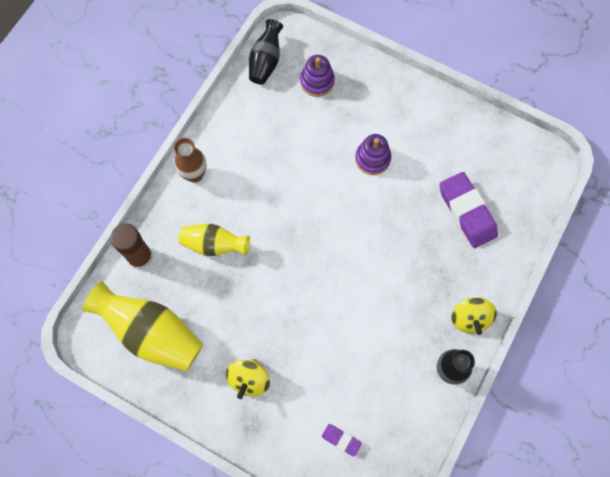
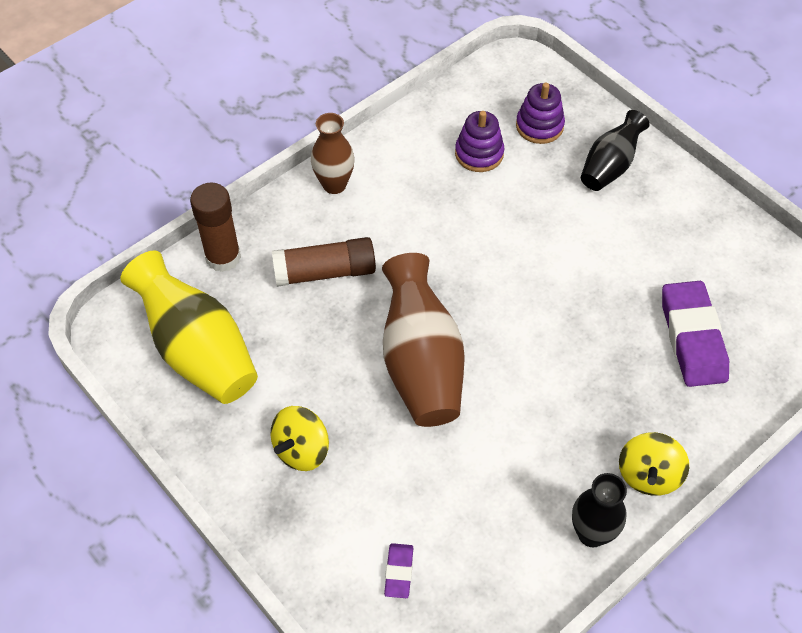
camera: 20 degrees right, 15 degrees down
yellow vase [179,224,250,256] -> brown glue stick [272,237,376,287]
black vase [249,19,283,85] -> black vase moved to [581,110,650,191]
purple eraser [322,424,362,456] -> purple eraser turned 45 degrees clockwise [384,543,413,598]
purple stacking toy [355,134,391,175] -> purple stacking toy moved to [455,111,504,172]
none -> brown vase [382,253,465,427]

